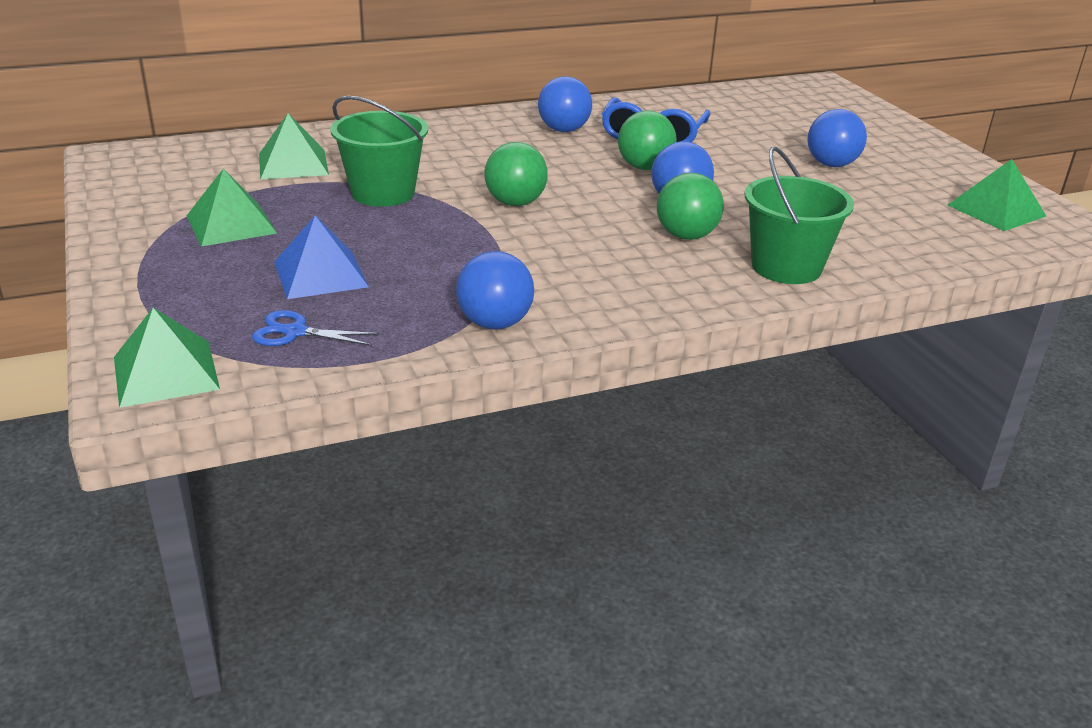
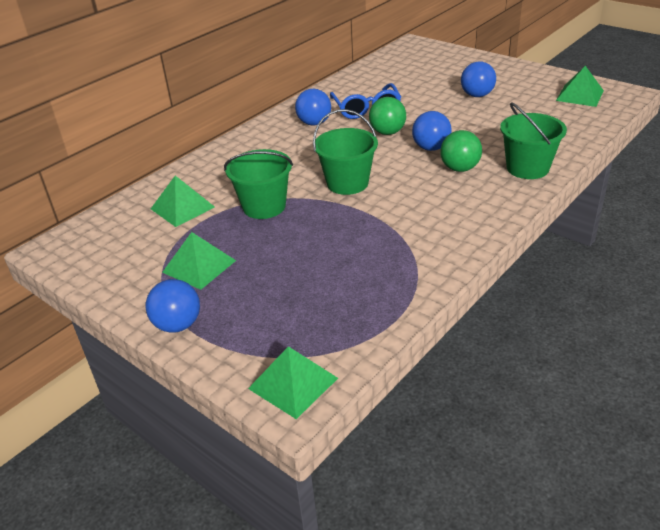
camera: 25 degrees left, 5 degrees up
blue scissors [252,310,379,346] -> none
blue pyramid [274,216,369,299] -> none
blue ball [456,251,534,330] -> blue ball moved to [146,279,200,333]
green ball [485,142,548,206] -> green bucket [313,109,378,195]

